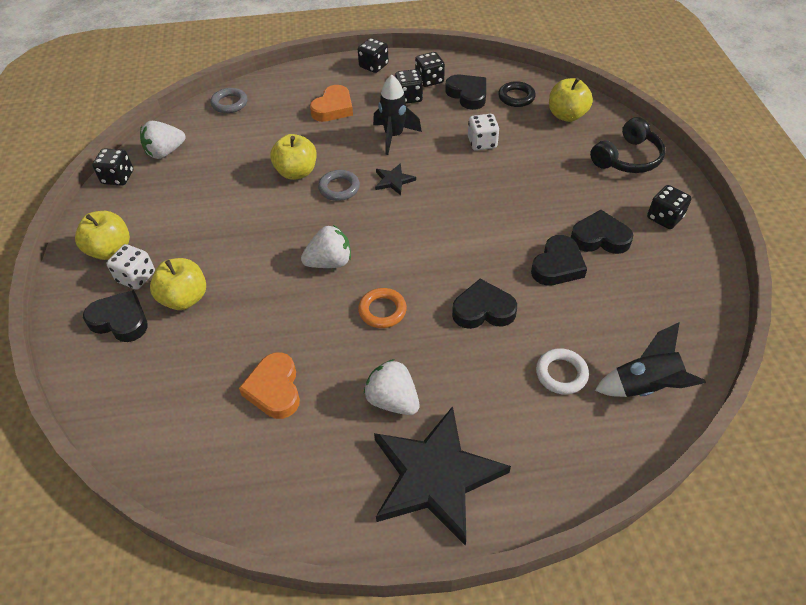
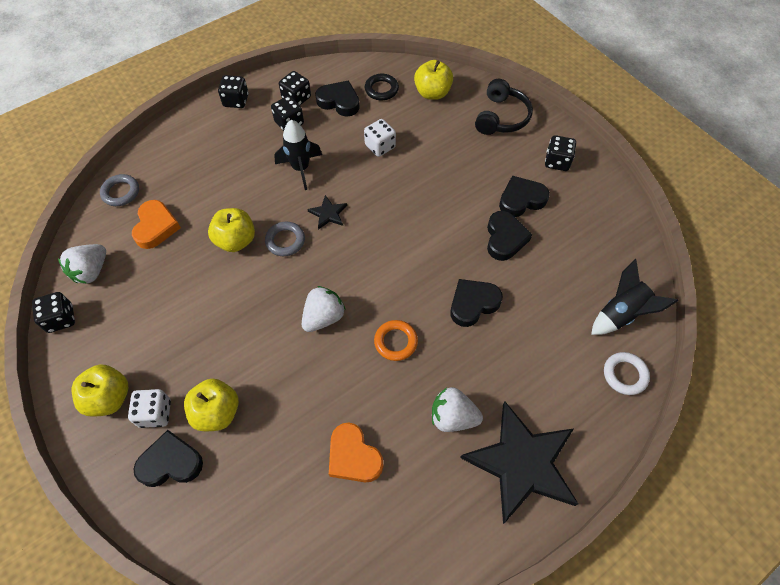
camera: 30 degrees left, 10 degrees up
orange heart [310,85,353,122] -> orange heart moved to [132,200,181,249]
white ring [536,348,589,395] -> white ring moved to [604,352,650,395]

